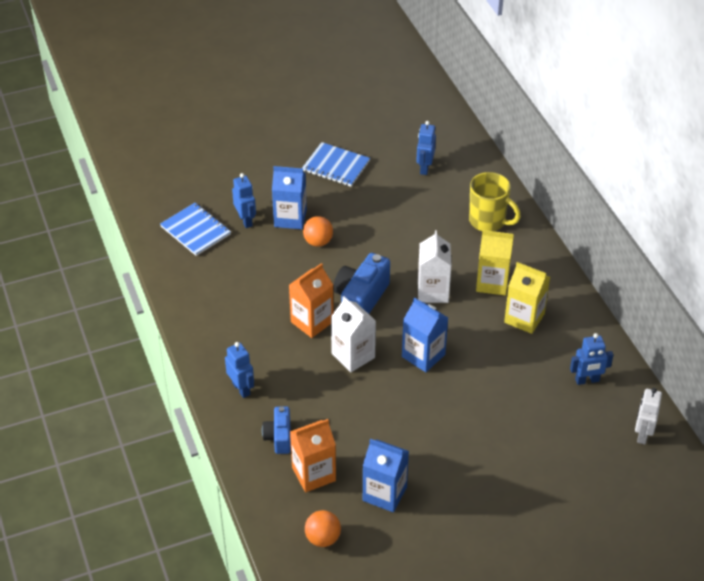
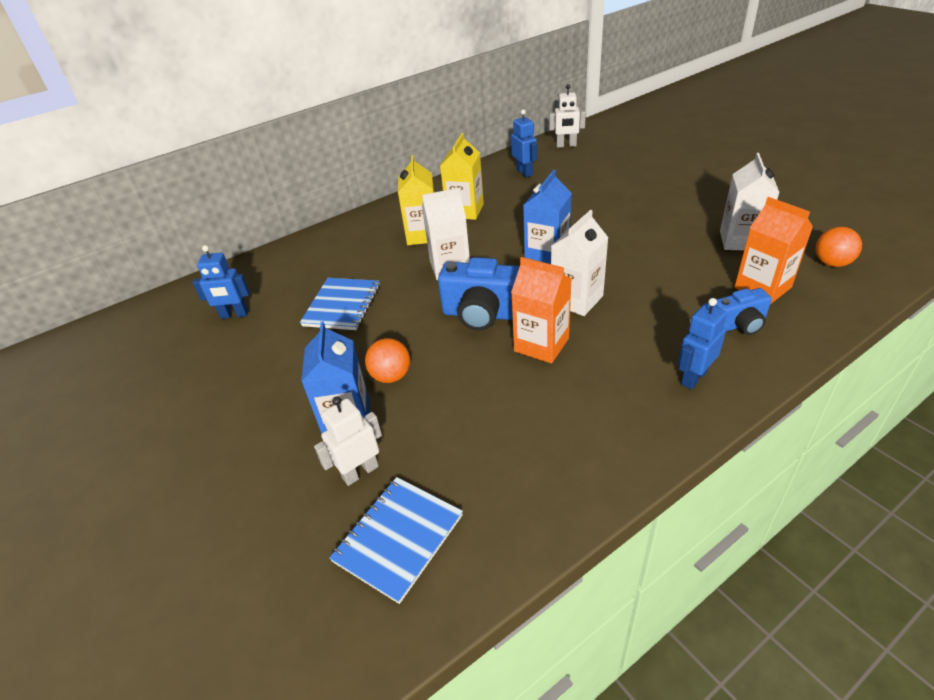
camera: 100 degrees left, 5 degrees down
blue robot [232,173,256,228] -> white robot [314,396,382,486]
blue notebook [302,142,370,187] -> blue notebook moved to [300,278,380,330]
blue carton [363,439,409,512] -> white carton [720,153,780,250]
yellow mug [469,172,521,231] -> none

